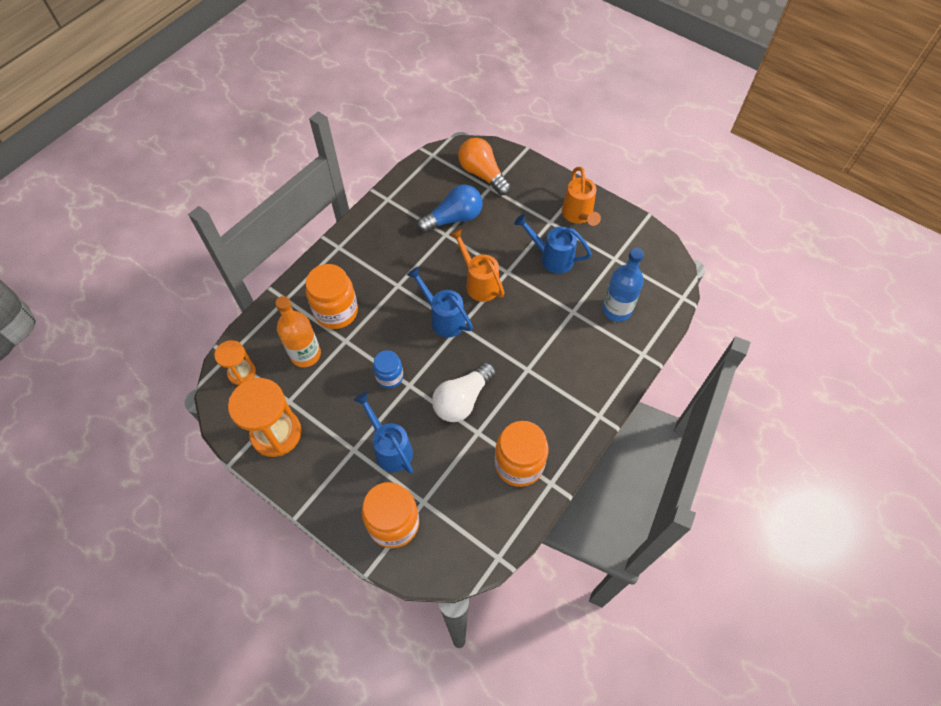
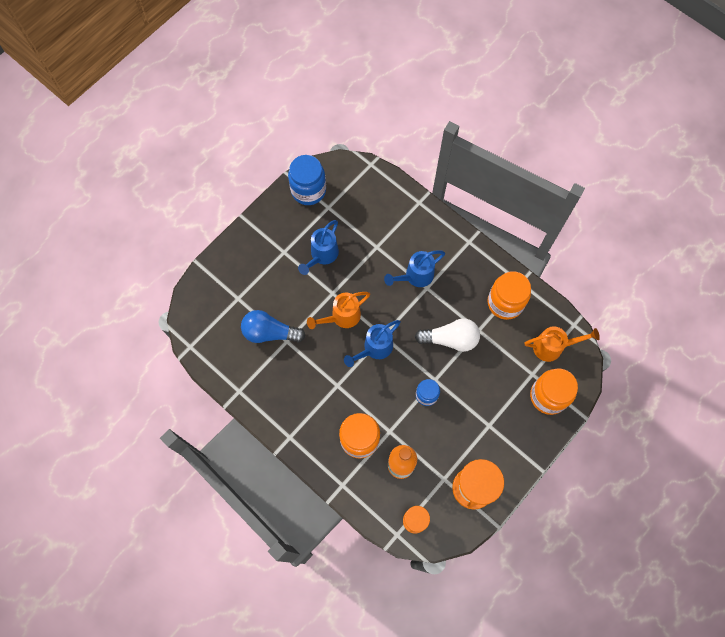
camera: 85 degrees left, 10 degrees up
blue watering can [354,392,413,474] -> blue watering can moved to [384,250,445,287]
blue light bulb [417,184,483,233] -> blue light bulb turned 60 degrees counterclockwise [241,310,306,343]
white light bulb [432,362,496,422] -> white light bulb turned 45 degrees counterclockwise [415,319,480,352]
orange light bulb [458,138,511,195] -> none
orange watering can [562,167,601,226] -> orange watering can moved to [525,326,600,362]
blue bottle [602,248,644,322] -> none
none -> blue jar [288,155,326,205]

